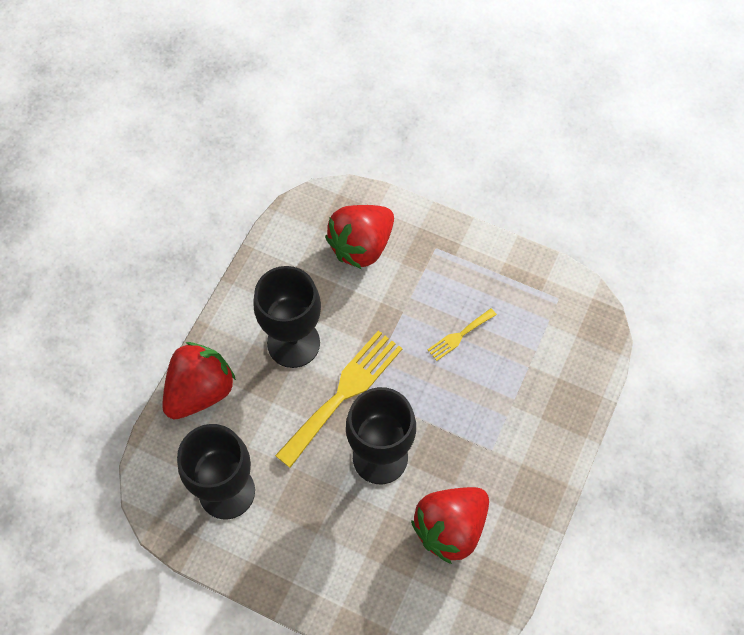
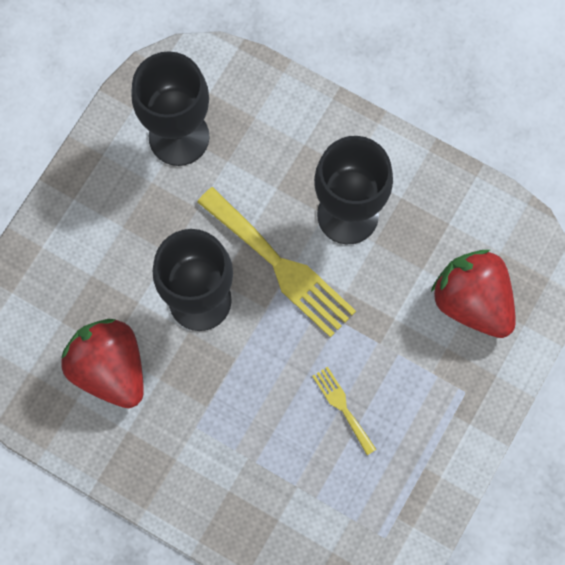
camera: 95 degrees right, 10 degrees up
red strawberry [162,342,236,420] -> none

